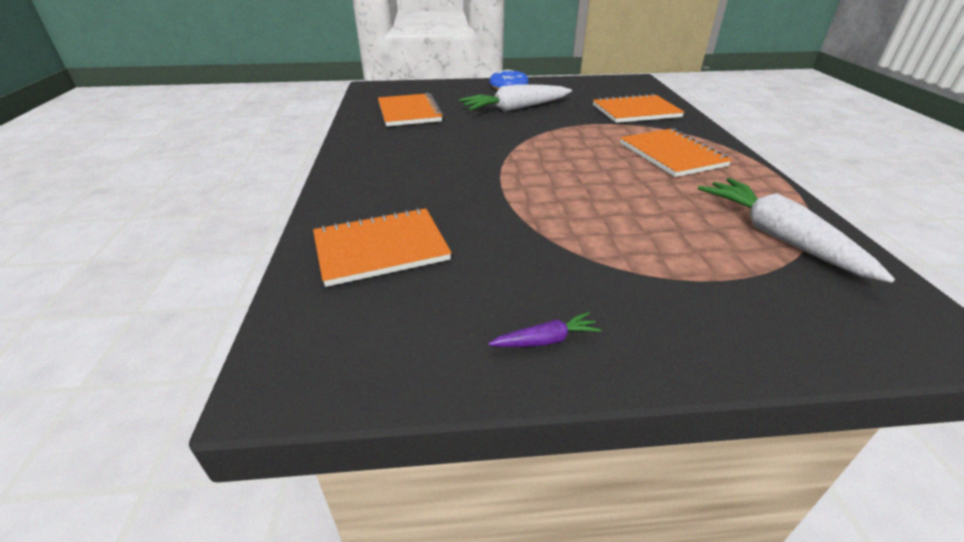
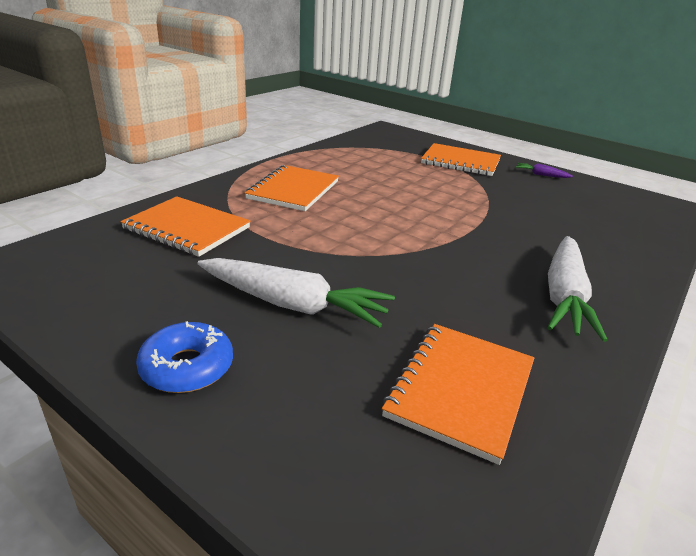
camera: 140 degrees left, 5 degrees down
orange notebook [313,208,452,287] -> orange notebook moved to [421,143,501,176]
white carrot [698,178,895,283] -> white carrot moved to [547,236,608,342]

